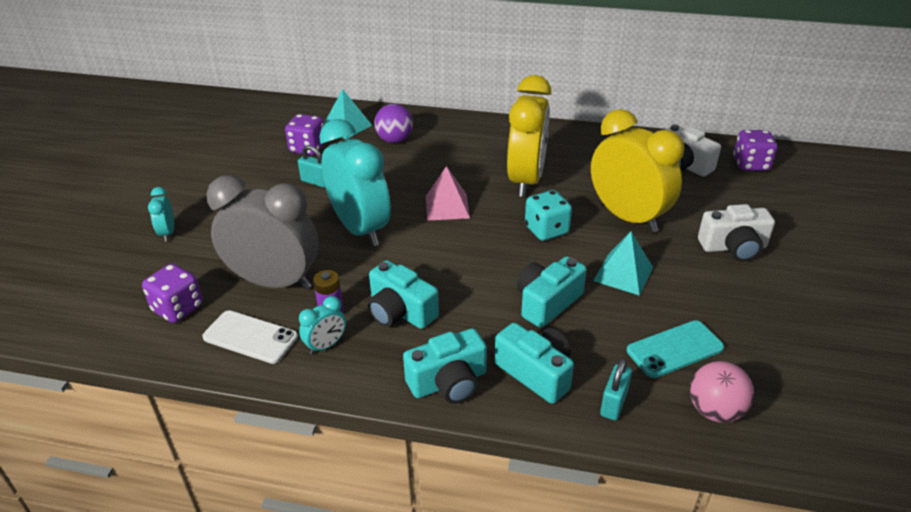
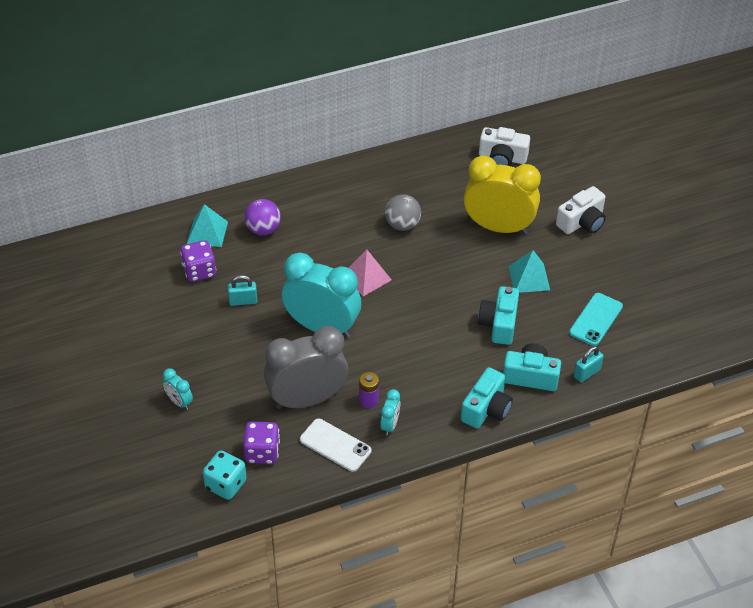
camera: 35 degrees left, 10 degrees up
white phone [202,310,298,364] -> white phone turned 45 degrees clockwise [300,419,371,472]
turquoise camera [368,260,439,329] -> none
yellow clock [507,75,551,197] -> grey ball [385,194,421,231]
turquoise dice [525,190,572,241] -> turquoise dice moved to [203,451,247,500]
turquoise padlock [600,359,632,420] -> turquoise padlock turned 60 degrees clockwise [574,346,604,382]
pink ball [690,361,754,423] -> none
purple dice [733,130,777,171] -> none

